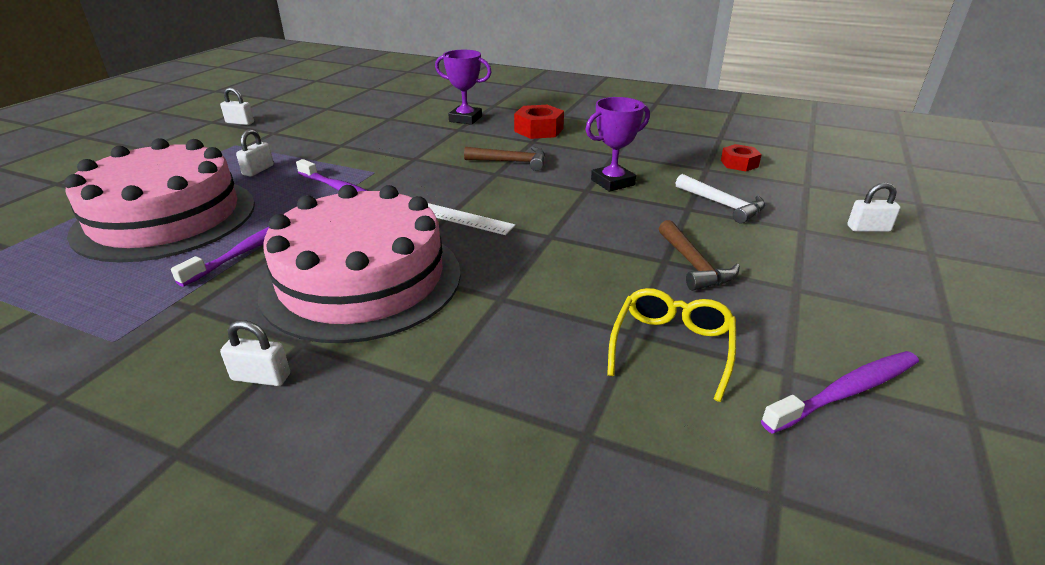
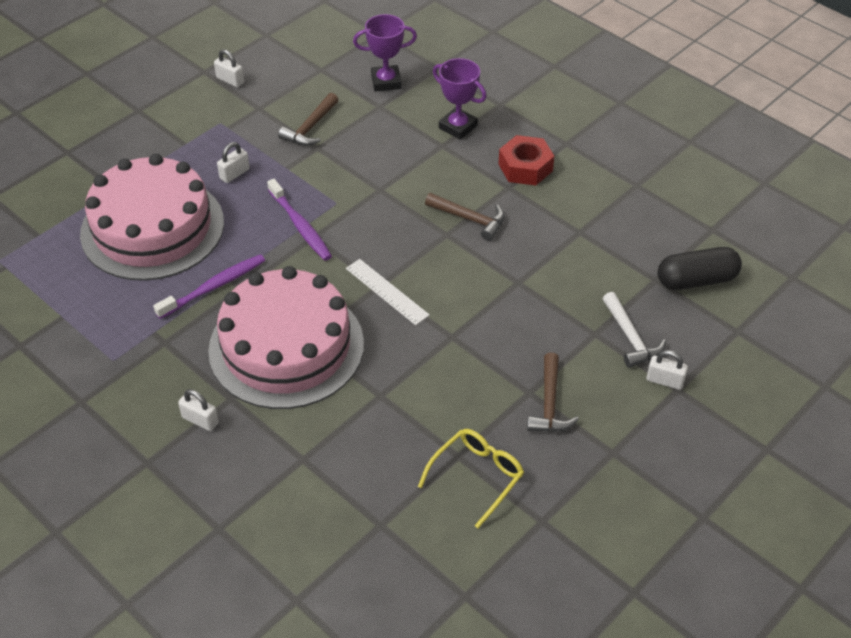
camera: 20 degrees right, 15 degrees up
purple trophy [585,97,650,192] -> purple trophy moved to [353,14,417,91]
red nut [721,144,762,171] -> black capsule [658,247,742,290]
purple toothbrush [761,351,919,434] -> none
white padlock [847,182,901,232] -> white padlock moved to [647,350,688,390]
none -> brown hammer [278,93,339,146]

